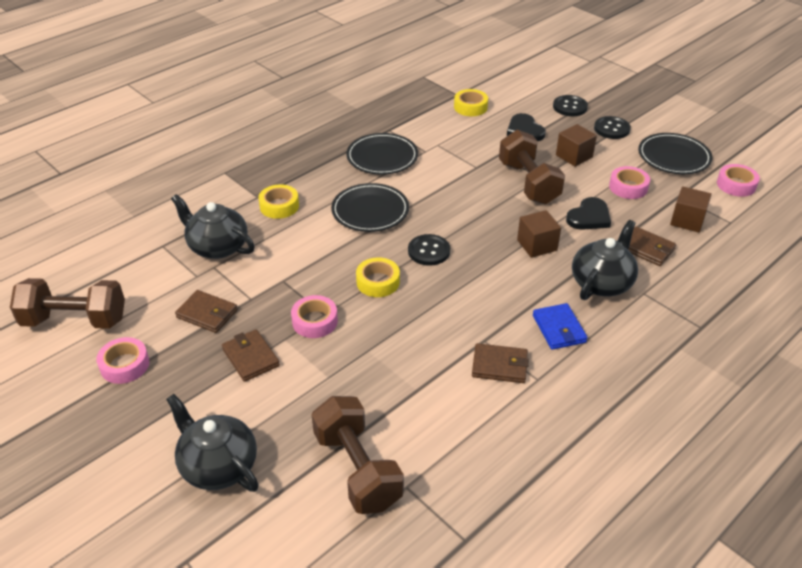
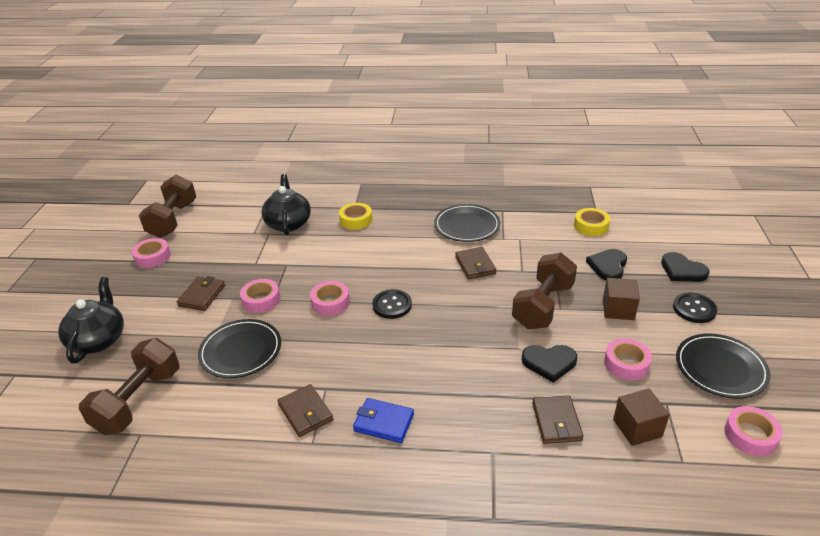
camera: 50 degrees right, 5 degrees down
brown dumbbell [10,278,125,329] -> brown dumbbell turned 45 degrees clockwise [139,175,196,238]
brown wallet [175,290,238,333] -> brown wallet moved to [455,247,496,279]
black plate [331,183,409,232] -> black plate moved to [198,319,281,378]
yellow tape [356,257,400,297] -> pink tape [310,281,350,316]
brown cube [517,210,561,258] -> none
blue wallet [533,303,588,350] -> blue wallet turned 75 degrees clockwise [353,398,414,443]
black button [553,95,588,116] -> black heart [661,252,710,282]
black teapot [572,220,638,300] -> none

